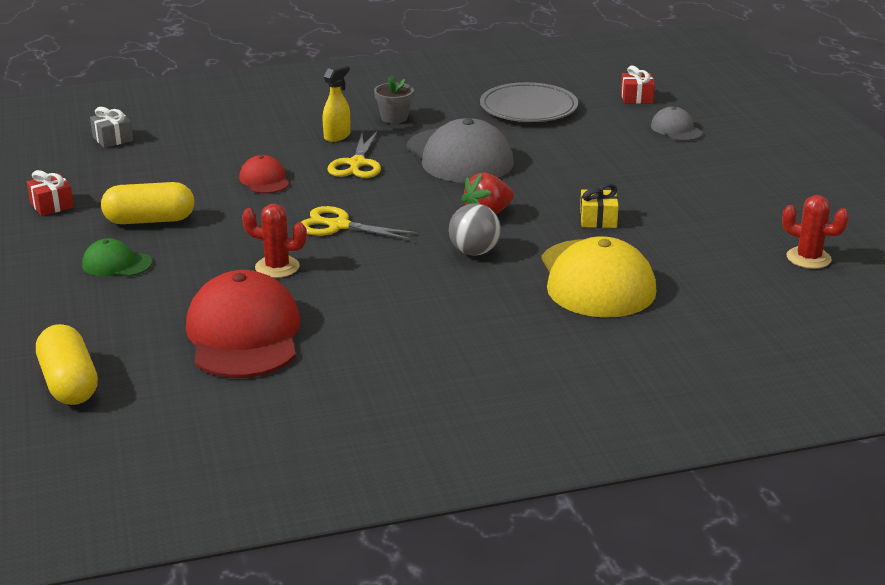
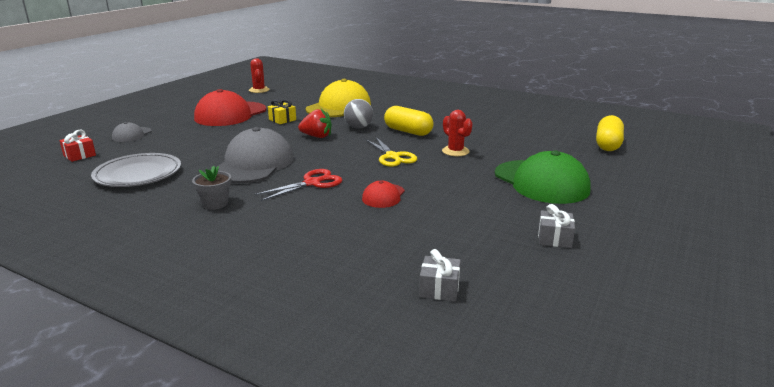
camera: 135 degrees left, 5 degrees down
red gift [27,170,74,216] -> grey gift [538,204,575,248]
green cap [82,238,152,277] -> green cap [495,150,590,204], size x2.04
yellow capsule [101,182,194,224] -> yellow capsule moved to [384,106,434,136]
red cap [186,270,300,378] -> red cap moved to [194,89,266,126]
yellow spray bottle [322,64,350,142] -> none
yellow scissors [327,131,381,178] -> red scissors [254,169,342,201]

